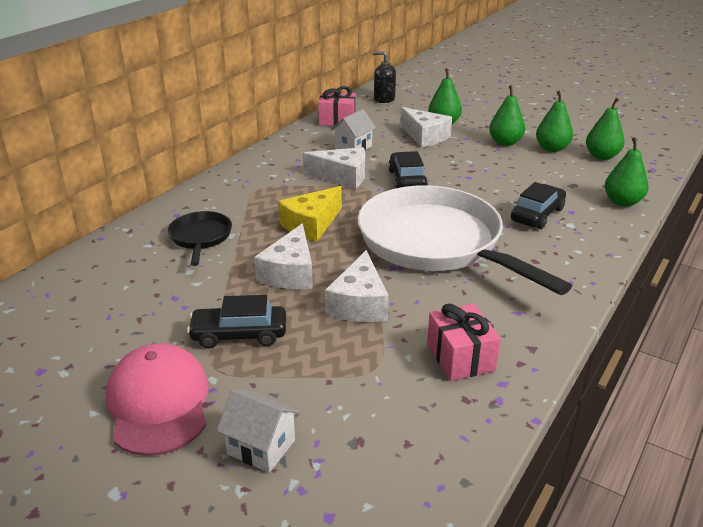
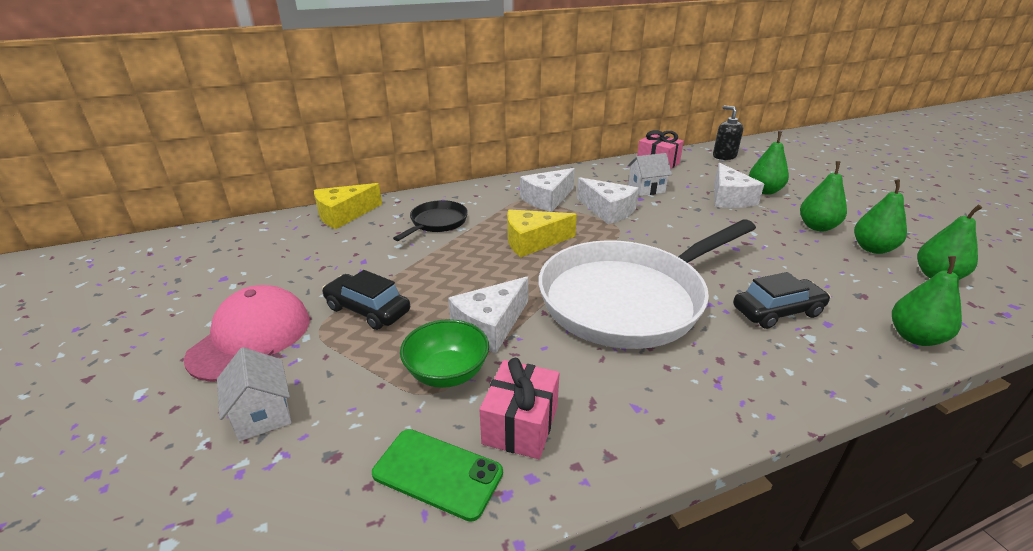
camera: 35 degrees right, 0 degrees up
white cheese [254,223,313,289] -> white cheese moved to [520,168,575,212]
white pan [358,185,572,295] -> white pan turned 120 degrees counterclockwise [538,219,756,349]
black car [388,151,428,188] -> none
none -> yellow cheese [314,183,382,229]
none -> green phone [372,429,503,522]
none -> green bowl [400,319,489,388]

